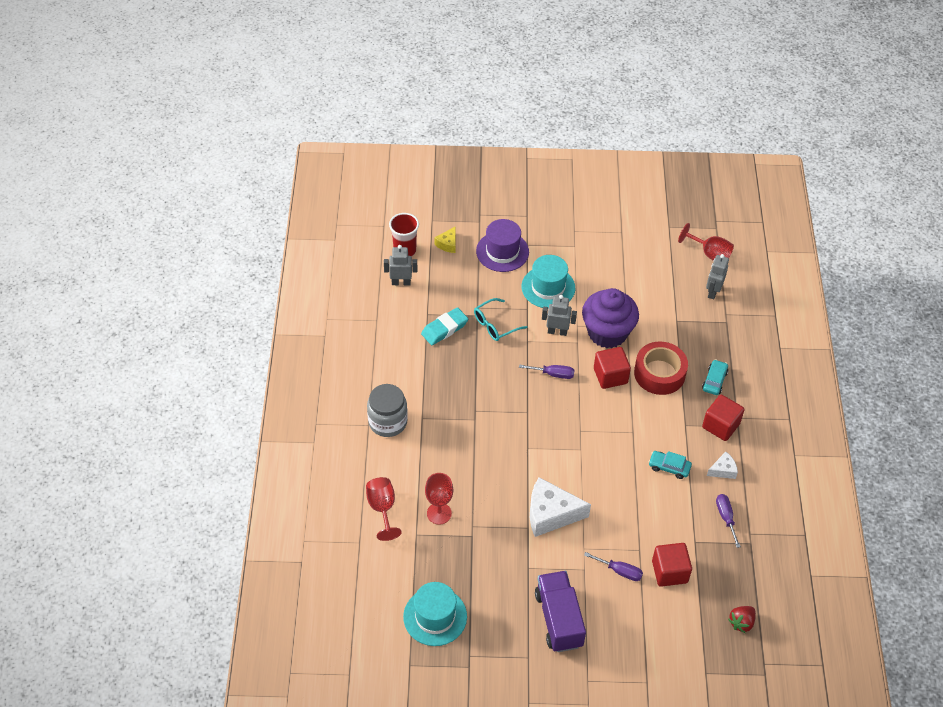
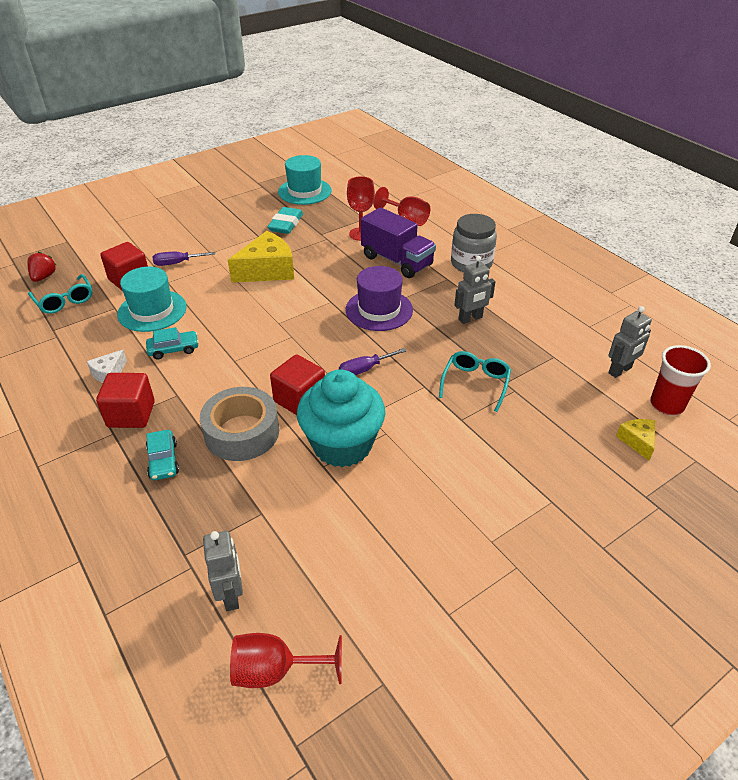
camera: 145 degrees right, 10 degrees down
turquoise eraser [421,307,468,345] -> turquoise eraser moved to [267,207,303,234]
purple hat [476,219,529,272] -> purple hat moved to [346,266,413,331]
turquoise hat [522,255,575,309] -> turquoise hat moved to [117,267,187,332]
white cheese [530,477,591,537] -> yellow cheese [228,231,294,283]
purple truck [535,571,586,652] -> purple truck moved to [361,207,436,278]
grey robot [542,295,577,336] -> grey robot moved to [454,256,496,324]
purple cupcake [582,288,639,348] -> turquoise cupcake [297,369,386,467]
red tape [634,342,688,395] -> grey tape [200,387,279,461]
purple screwdriver [716,494,741,548] -> none
none -> turquoise glasses [28,274,93,314]

